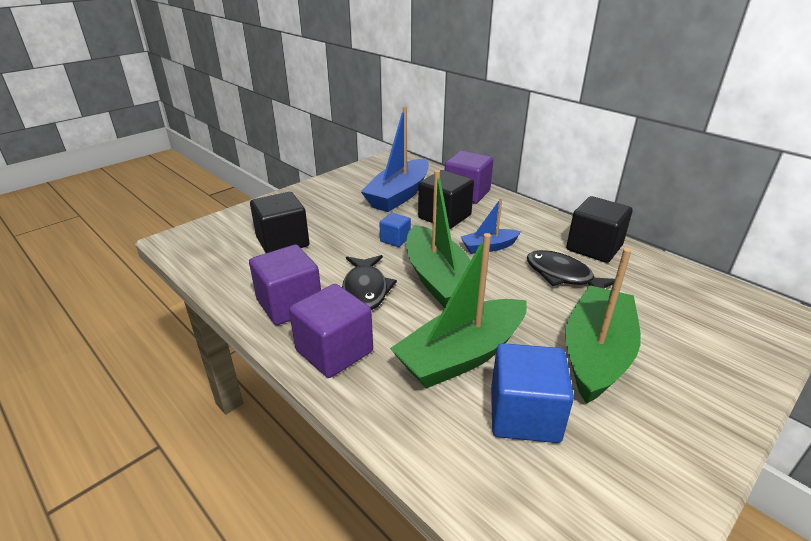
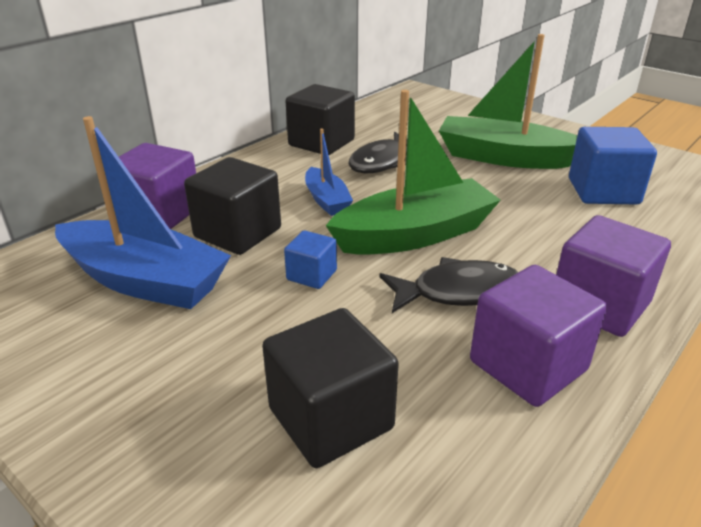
camera: 95 degrees left, 0 degrees up
green boat [390,233,527,389] -> none

